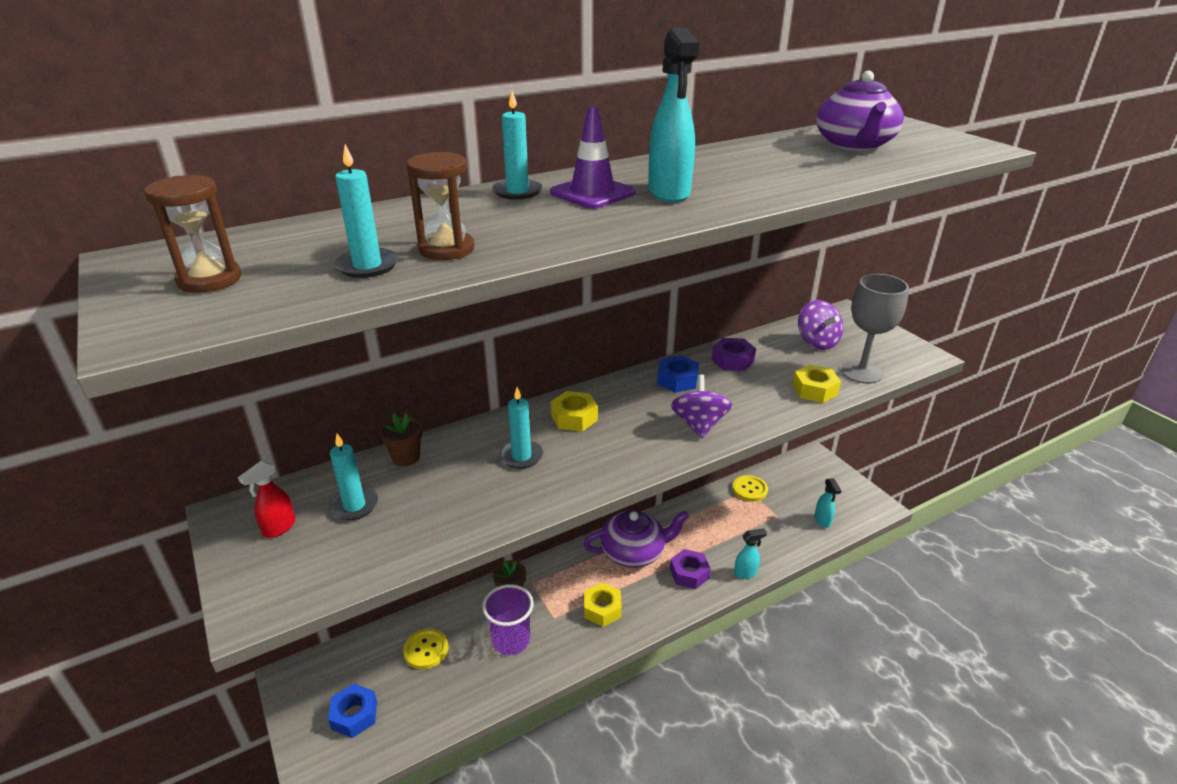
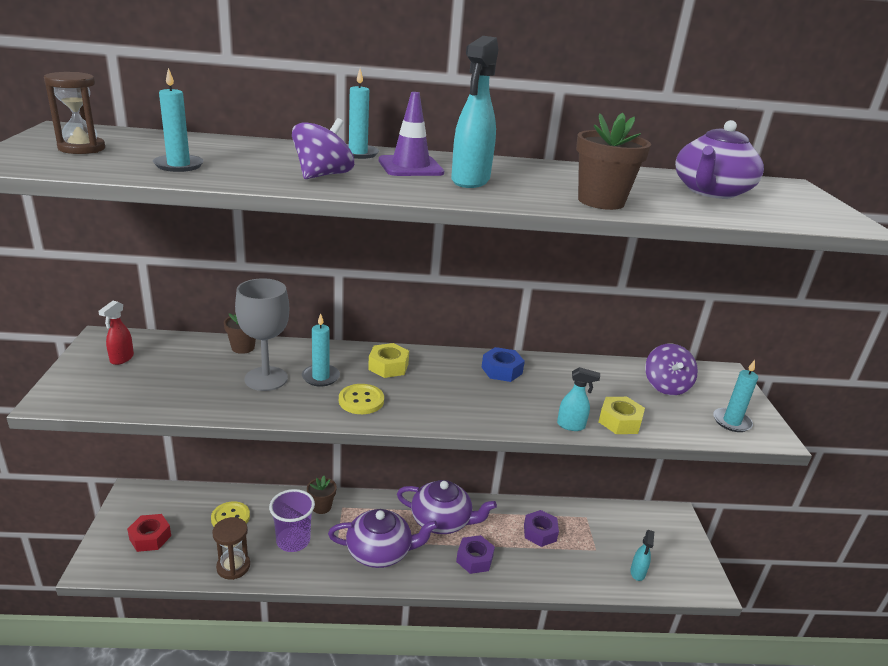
camera: 25 degrees right, 5 degrees down
red spray bottle [238,461,295,538] -> red spray bottle turned 45 degrees counterclockwise [98,301,134,365]
blue nut [328,684,377,738] -> red nut [127,514,171,552]
turquoise candle [329,434,378,520] -> turquoise candle moved to [713,360,758,432]
brown hourglass [407,152,474,260] -> brown hourglass moved to [212,517,250,580]
yellow nut [584,582,622,627] -> purple teapot [328,509,438,568]
purple spinning top [671,375,732,439] -> purple spinning top moved to [292,118,354,179]
purple nut [712,338,756,371] -> purple nut moved to [524,510,559,547]
yellow button [732,475,768,502] -> yellow button moved to [339,384,384,414]
turquoise spray bottle [734,528,767,579] -> turquoise spray bottle moved to [557,367,600,431]
grey goblet [841,274,909,384] -> grey goblet moved to [235,278,289,391]
none -> brown flower pot [576,113,651,210]

